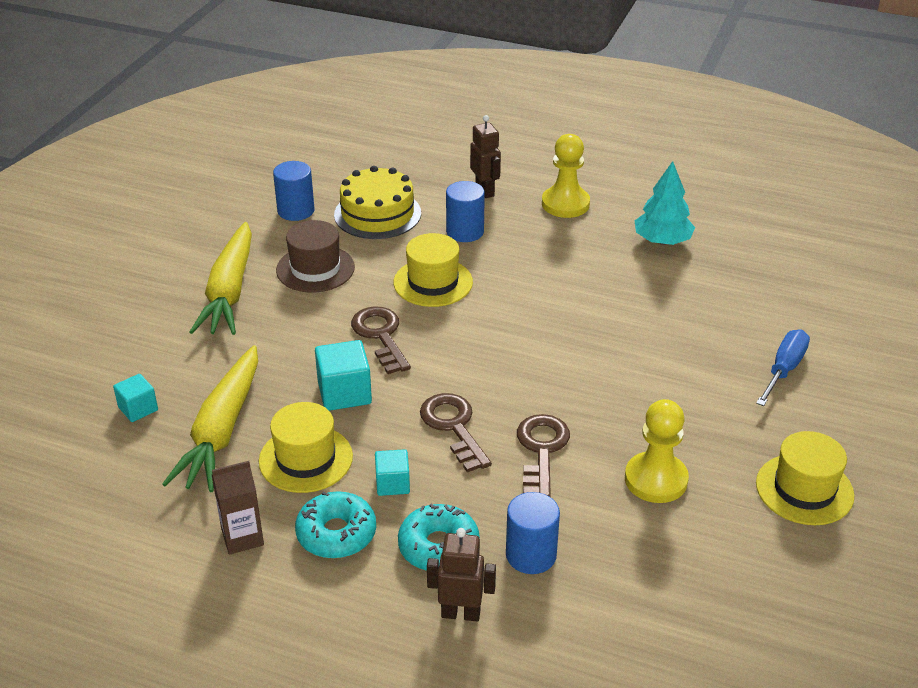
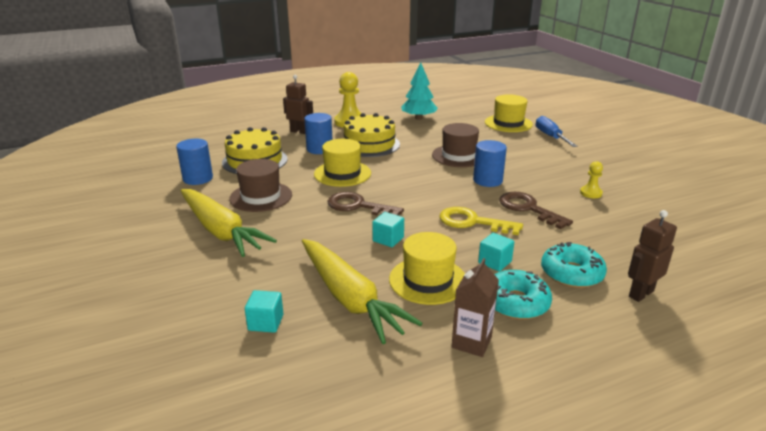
camera: 45 degrees left, 10 degrees down
turquoise cube [315,340,372,411] -> turquoise cube [372,212,404,247], size x0.63
brown key [420,393,492,473] -> yellow key [439,207,523,235]
blue cylinder [506,492,560,574] -> blue cylinder moved to [473,140,507,187]
yellow pawn [625,399,689,503] -> yellow pawn [580,161,603,198], size x0.53
yellow hat [756,431,855,525] -> yellow hat moved to [485,94,533,132]
none -> yellow cake [343,113,400,157]
none -> brown hat [432,123,479,167]

